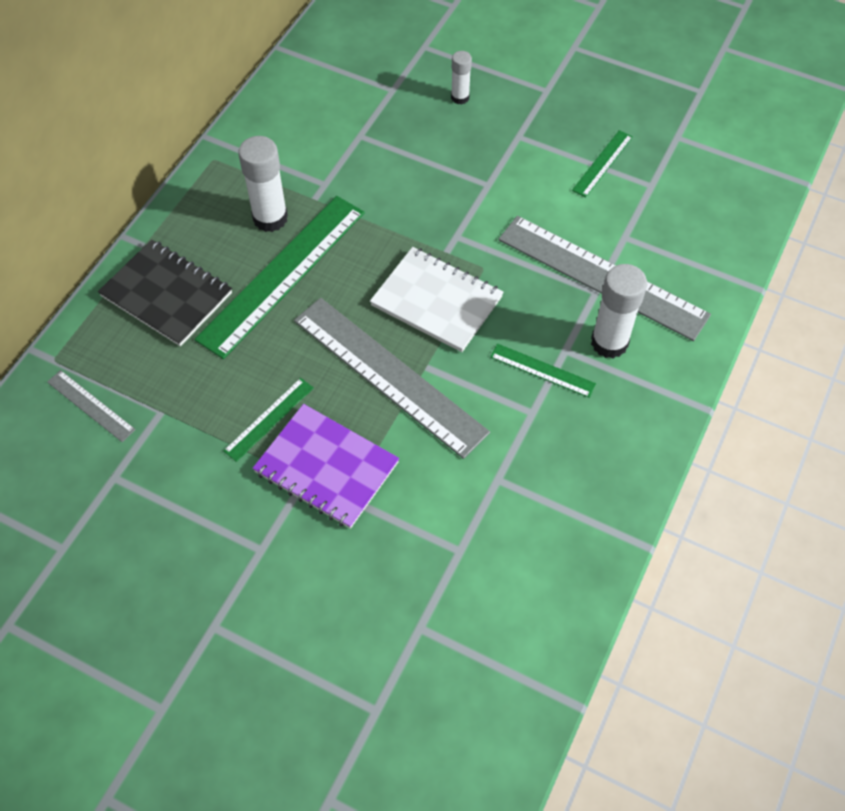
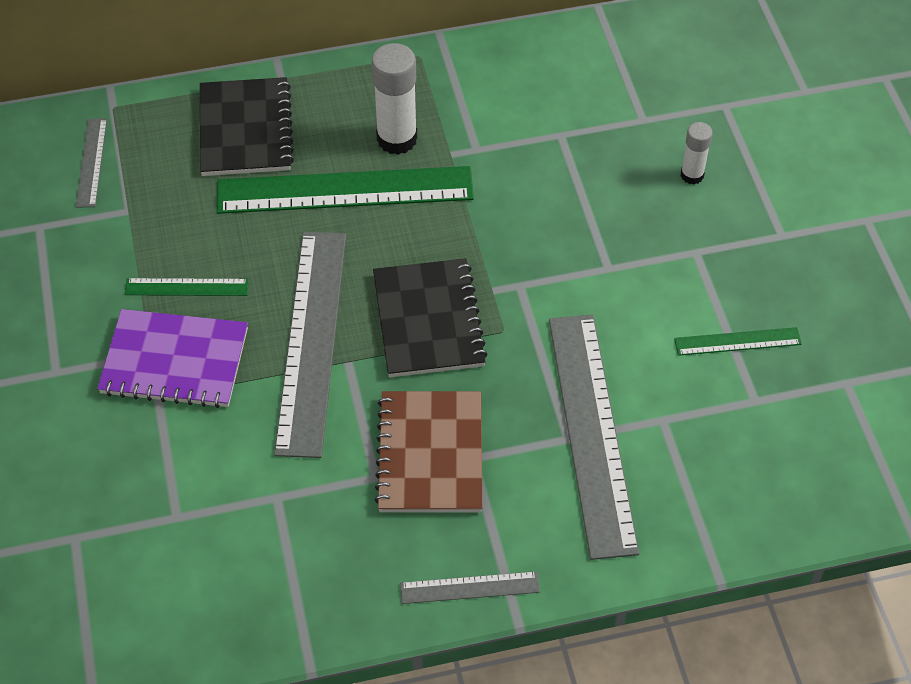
camera: 50 degrees right, 5 degrees down
purple notebook [253,404,399,529] -> purple notebook turned 75 degrees counterclockwise [97,309,248,408]
white notebook [370,247,504,352] -> black notebook [373,258,488,377]
green ruler [490,343,596,398] -> brown notebook [374,391,482,513]
white glue stick [591,264,647,358] -> none
none -> grey ruler [400,571,540,604]

